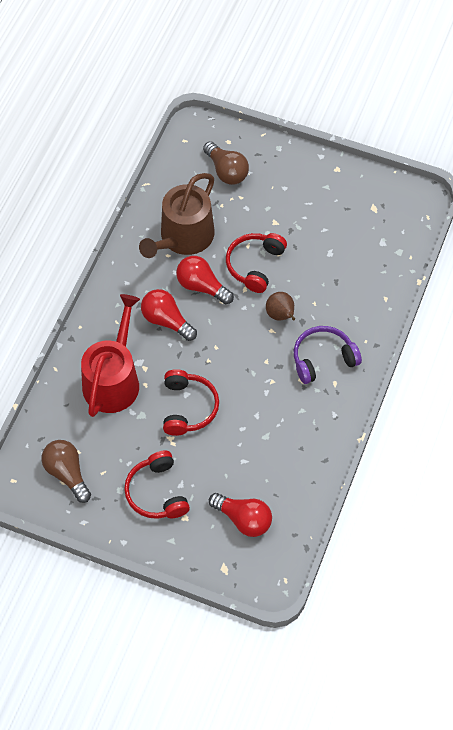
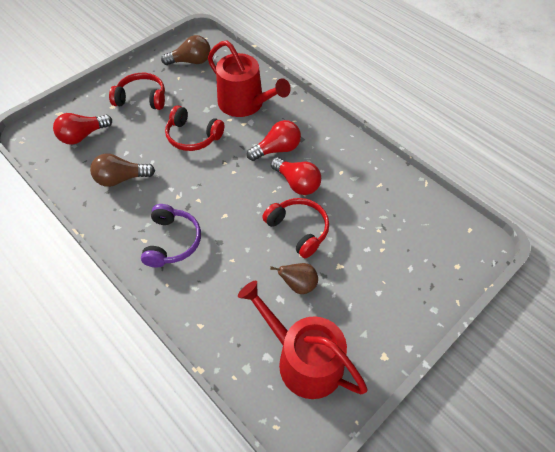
camera: 115 degrees right, 5 degrees down
brown watering can [139,173,214,258] -> none
red light bulb [176,256,234,304] -> red light bulb turned 75 degrees clockwise [271,157,321,195]
brown light bulb [203,141,249,185] -> brown light bulb moved to [90,154,155,187]
brown pear [266,292,295,320] -> brown pear moved to [270,263,318,294]
none -> red watering can [238,280,368,399]

